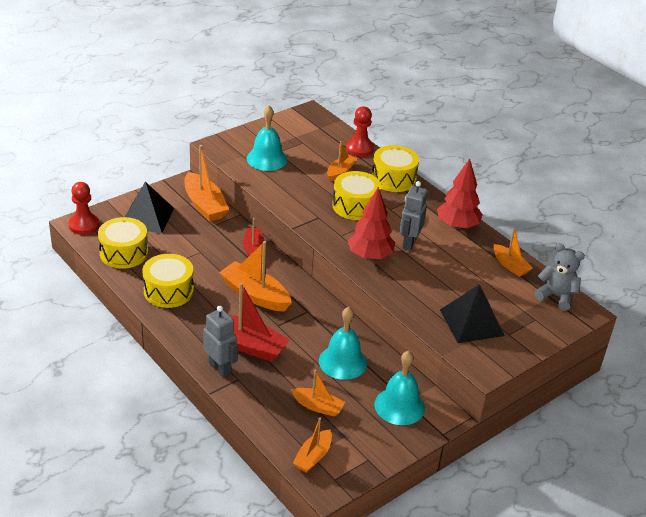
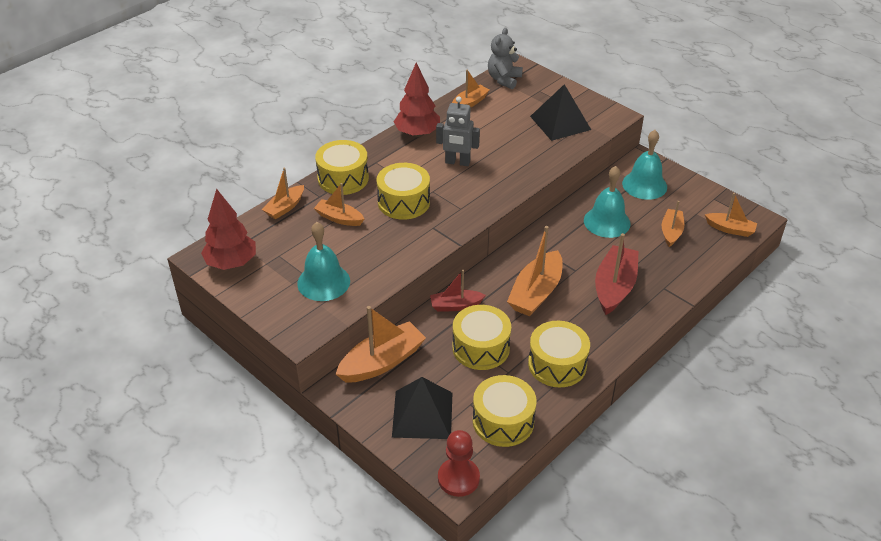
camera: 95 degrees left, 5 degrees up
grey robot [203,306,238,378] -> none
red pawn [346,106,374,157] -> orange boat [262,167,304,219]
red tree [347,187,395,260] -> red tree moved to [201,189,256,270]
none -> yellow drum [452,305,511,370]

